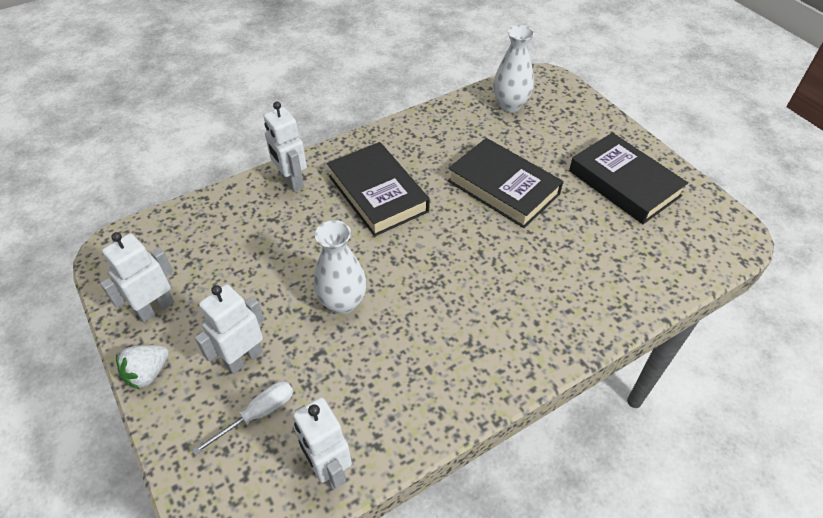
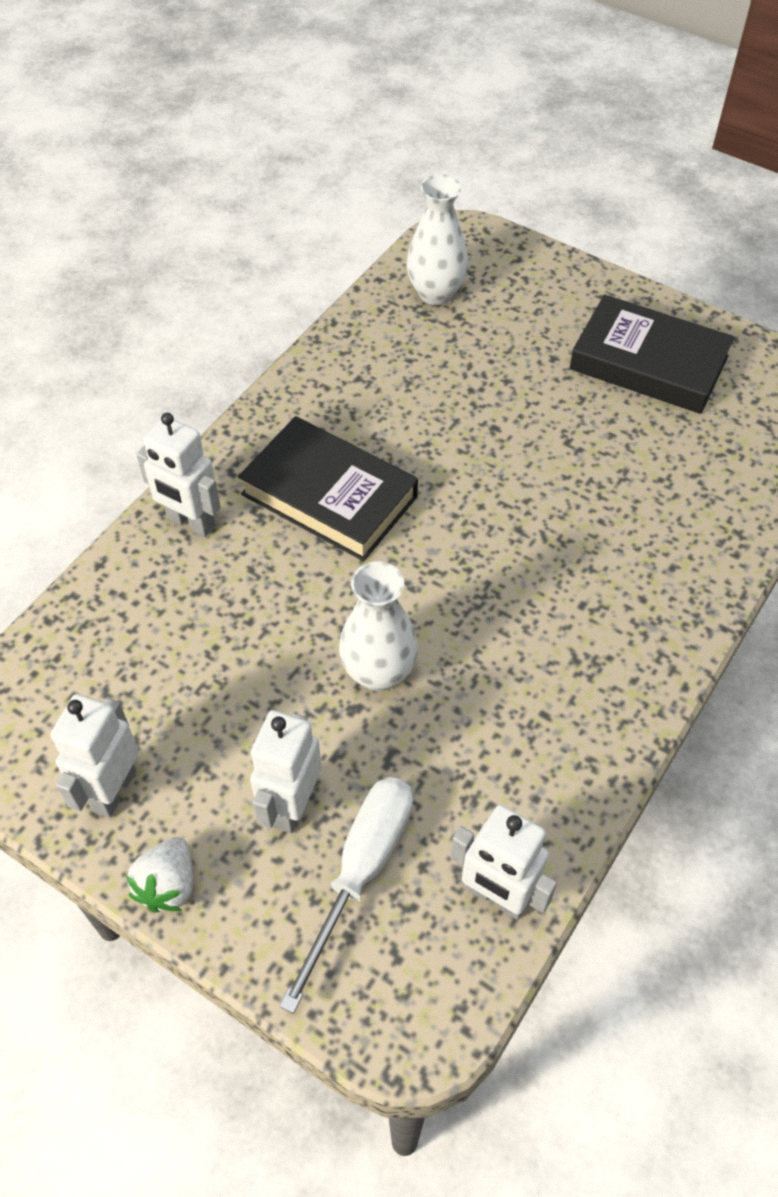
camera: 25 degrees left, 5 degrees up
white screwdriver [192,381,293,455] -> white screwdriver [279,777,413,1014], size x1.55
black book [448,138,563,228] -> none

